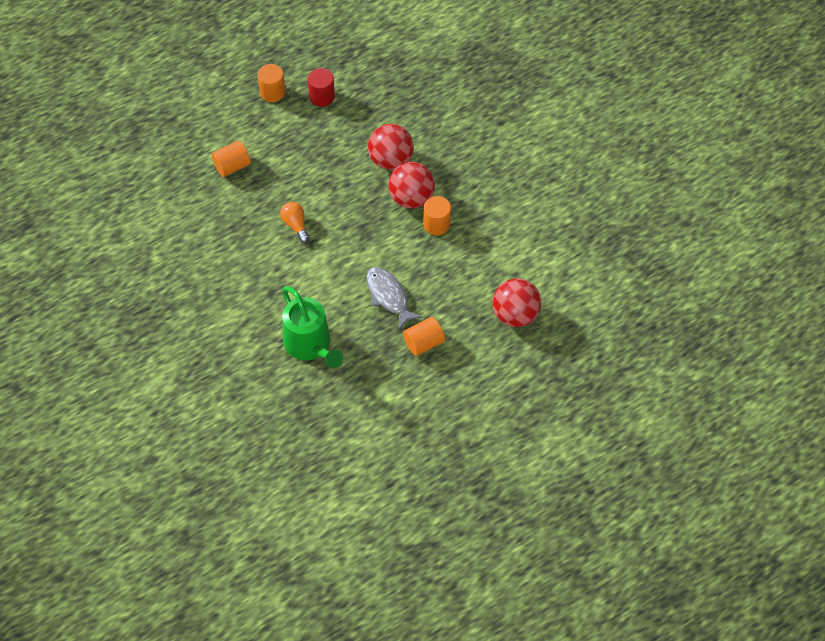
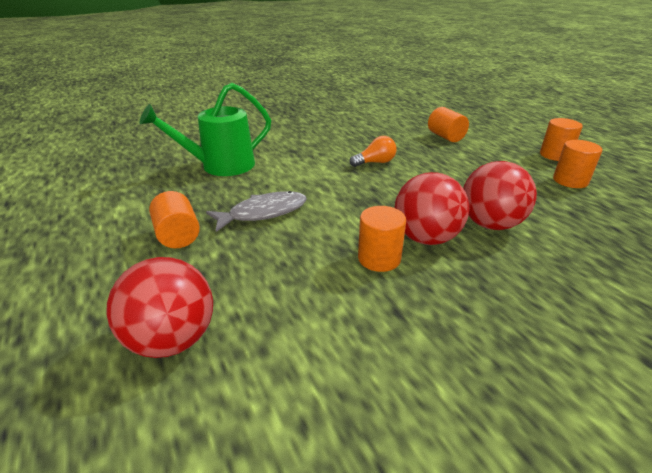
camera: 95 degrees right, 25 degrees down
red cylinder [308,68,335,107] -> orange cylinder [553,140,603,188]

